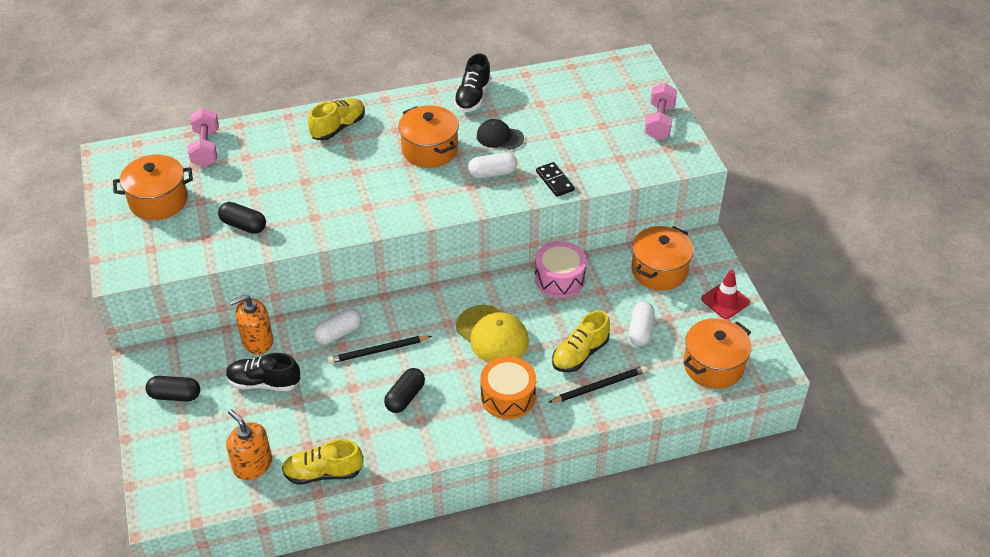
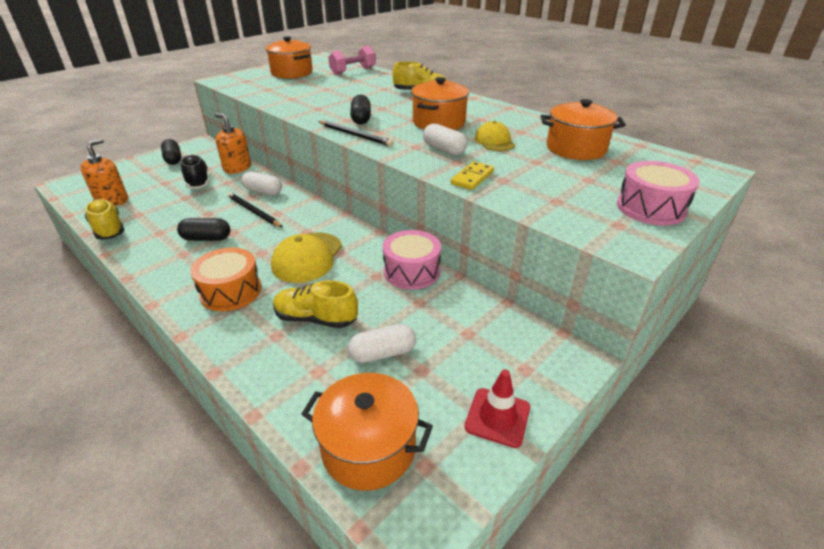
camera: 60 degrees right, 10 degrees down
black capsule [218,202,266,234] -> black capsule moved to [350,95,371,124]
black shoe [454,54,491,112] -> none
black cap [477,119,524,150] -> yellow cap [475,121,515,151]
black domino [536,162,575,197] -> yellow domino [451,161,494,190]
black pencil [548,366,647,403] -> black pencil moved to [318,121,393,147]
orange pot [631,226,693,291] -> orange pot moved to [540,99,626,160]
pink dumbbell [644,83,677,140] -> pink drum [617,161,700,225]

